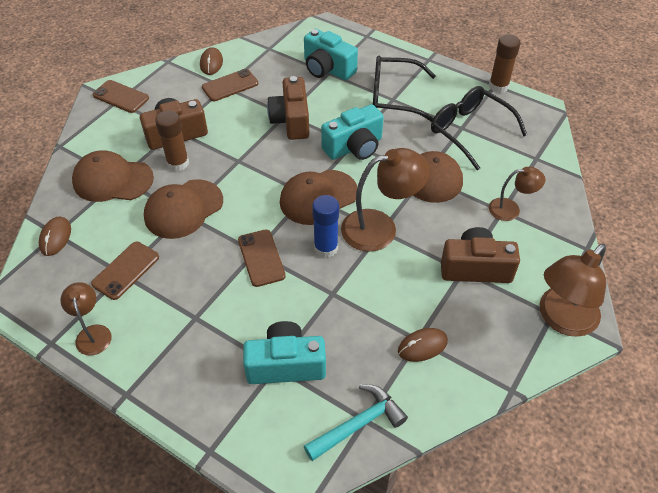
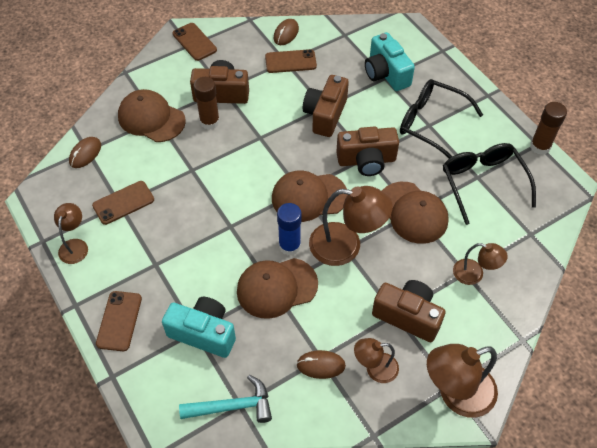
camera: 25 degrees right, 5 degrees up
brown cap [144,179,223,239] -> brown cap moved to [237,258,318,319]
brown phone [238,230,286,287] -> brown phone moved to [96,291,142,351]
turquoise camera [321,104,384,160] -> brown camera [336,127,399,176]
none -> brown lamp [354,338,399,383]

